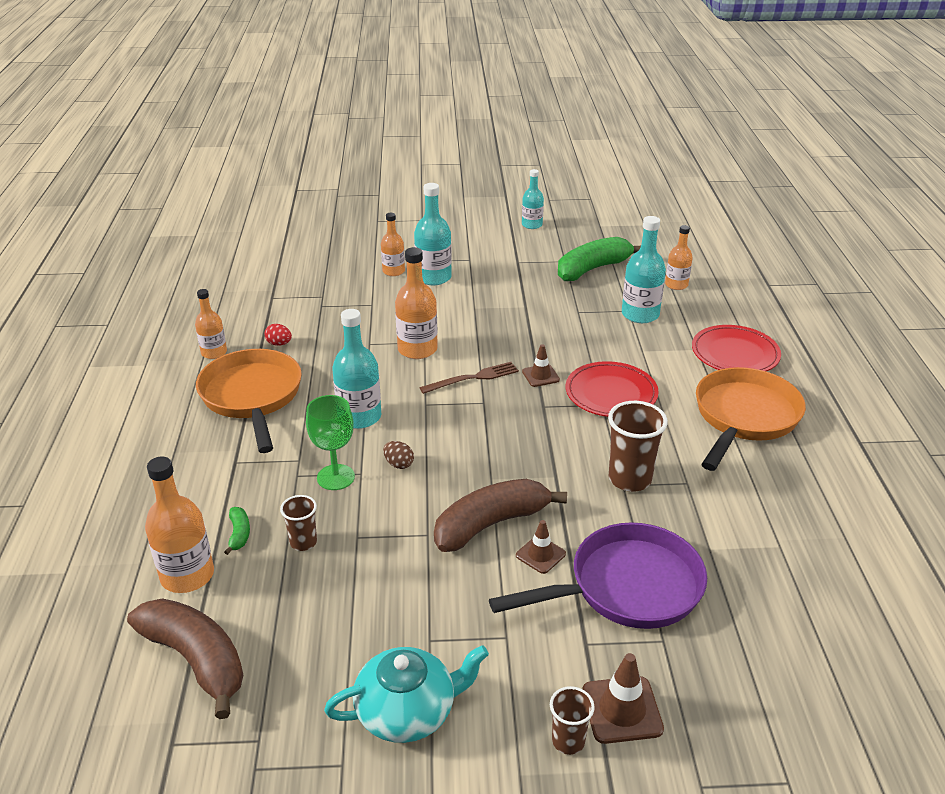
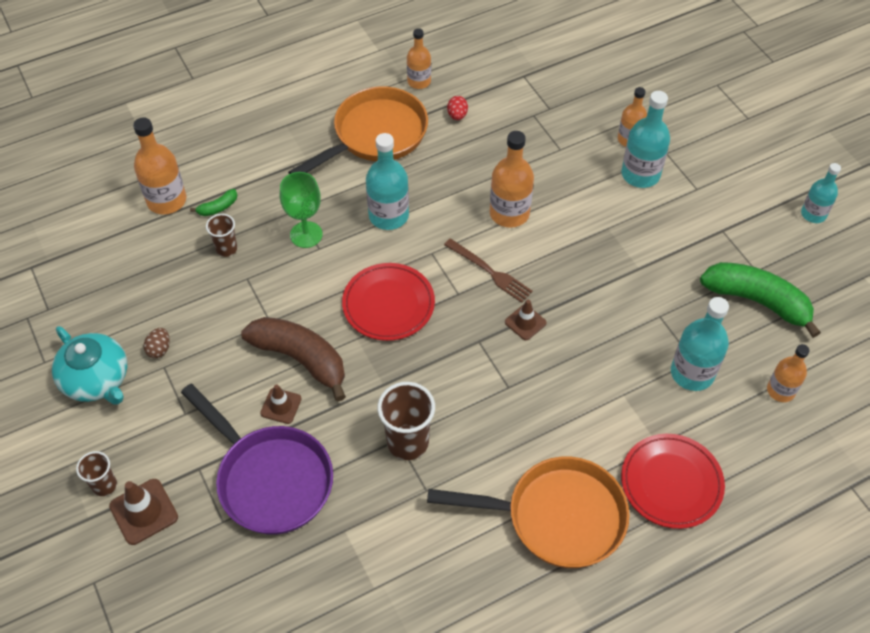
camera: 65 degrees right, 20 degrees up
brown banana [127,598,243,719] -> none
brown egg [383,441,414,469] -> brown egg moved to [144,328,170,358]
red plate [566,361,659,417] -> red plate moved to [342,263,435,341]

